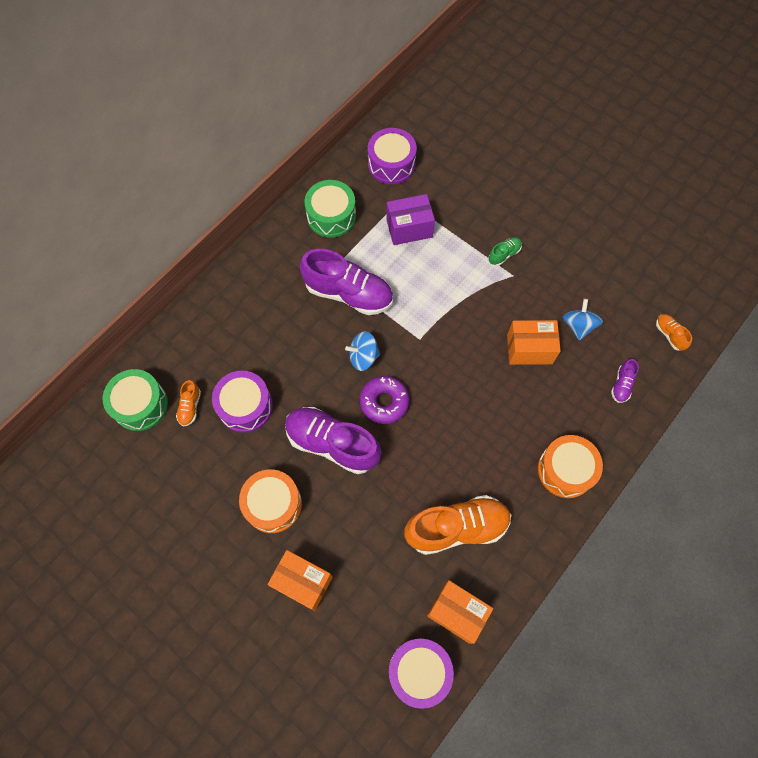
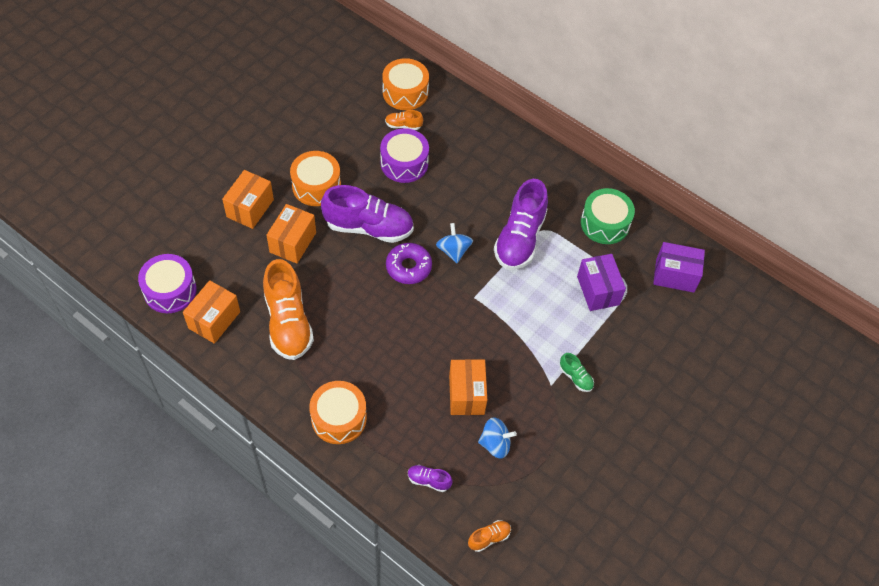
camera: 85 degrees right, 10 degrees down
green drum [103,369,168,431] -> orange drum [382,58,429,110]
purple shoe [285,407,381,474] -> purple shoe turned 75 degrees clockwise [321,185,414,243]
purple drum [368,128,417,184] -> purple box [653,242,705,293]
none -> orange box [266,204,316,264]

